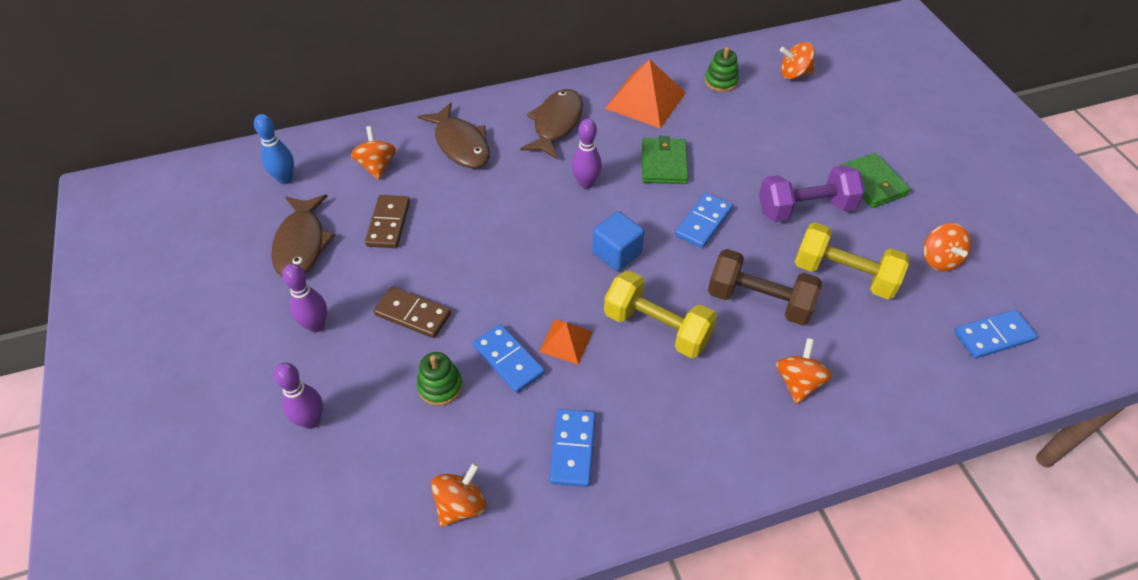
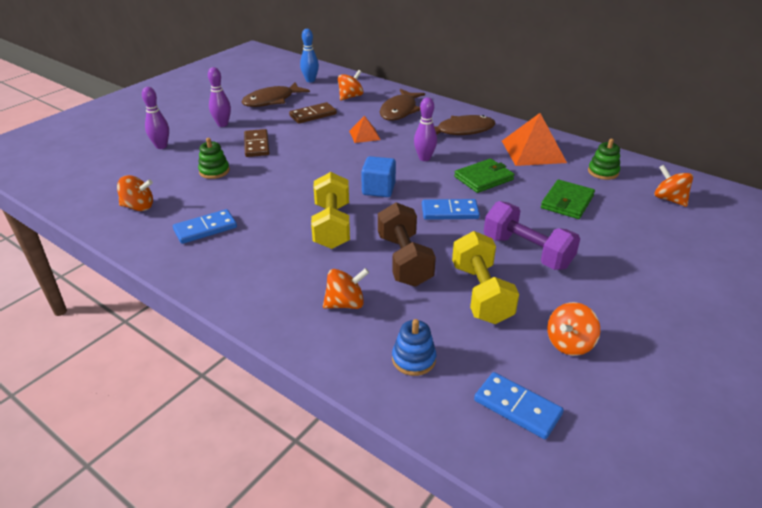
camera: 55 degrees right, 15 degrees down
blue domino [473,324,545,393] -> none
orange pyramid [539,320,593,365] -> orange pyramid moved to [349,116,381,143]
green wallet [840,153,911,208] -> green wallet moved to [541,180,595,219]
none -> blue stacking toy [392,319,436,376]

